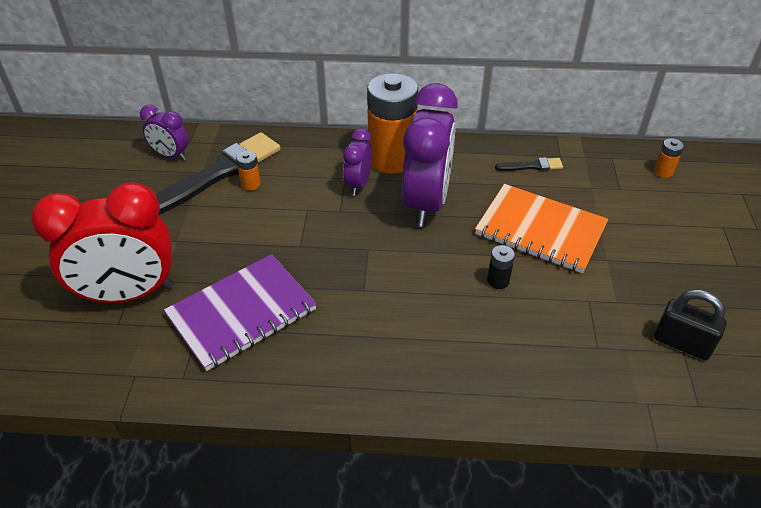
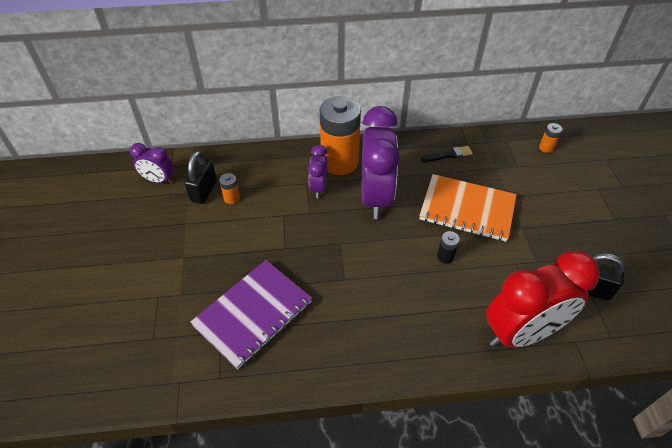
camera: 10 degrees left, 5 degrees up
red clock [31,182,174,303] -> red clock moved to [486,251,600,348]
black brush [155,132,281,214] -> black padlock [184,151,217,204]

